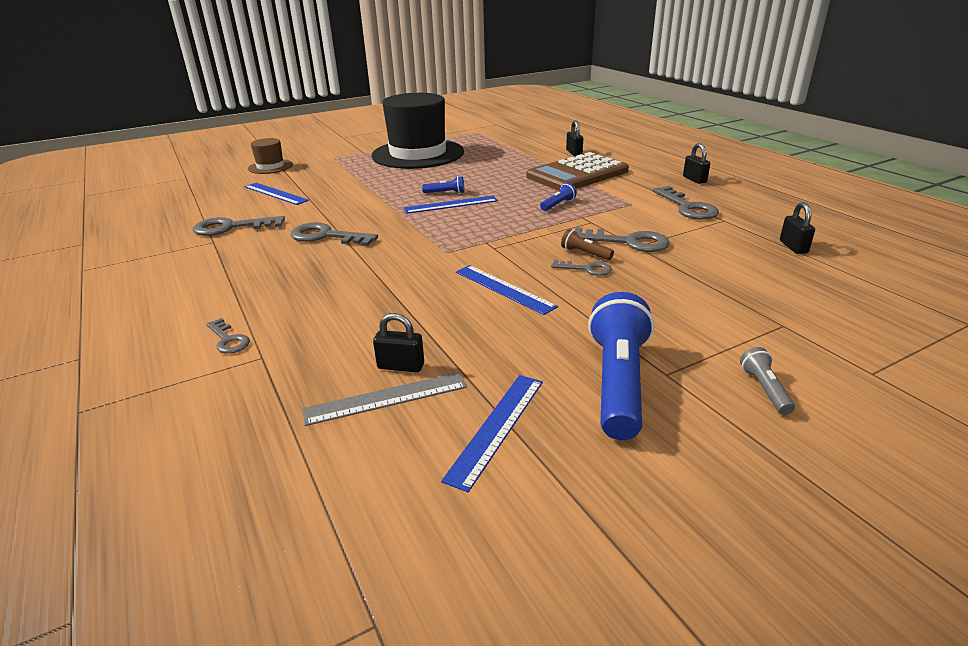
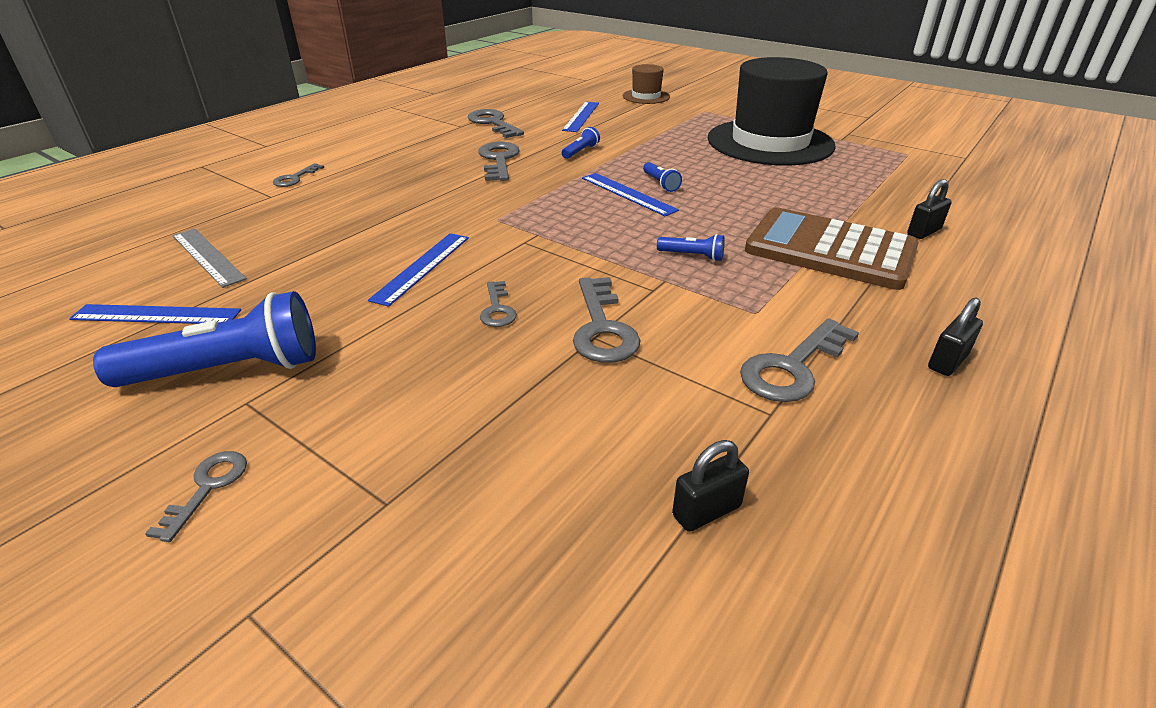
camera: 65 degrees right, 5 degrees up
black padlock [373,313,424,372] -> none
brown flashlight [561,229,614,260] -> none
grey flashlight [740,347,795,415] -> grey key [145,451,247,542]
none -> blue flashlight [562,127,600,159]

